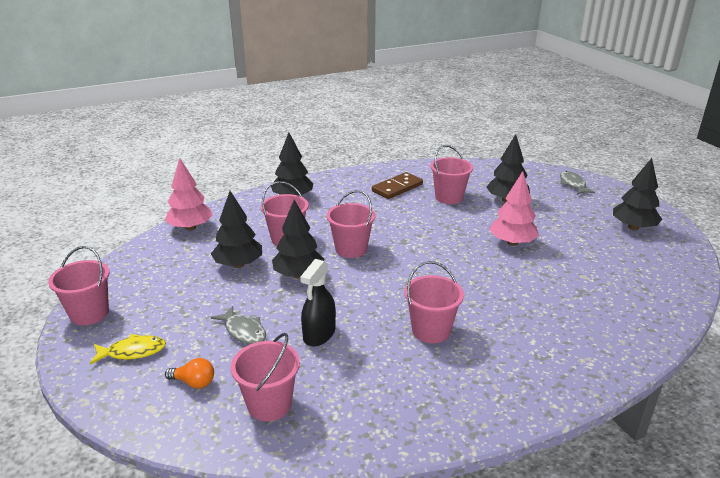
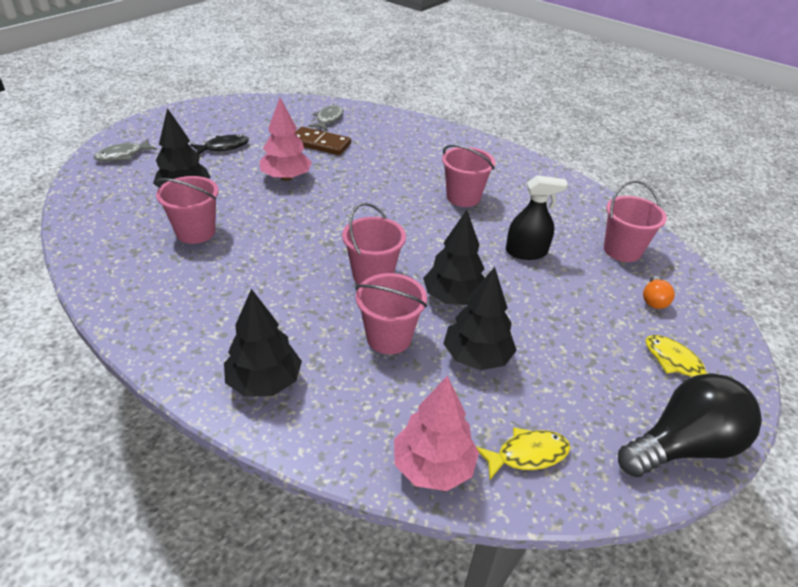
camera: 120 degrees left, 10 degrees up
pink bucket [48,246,110,325] -> black light bulb [618,373,762,477]
orange light bulb [165,358,214,389] -> orange light bulb turned 150 degrees counterclockwise [643,276,675,309]
grey fish [211,306,266,345] -> grey fish moved to [308,105,343,131]
brown domino [372,172,423,199] -> brown domino moved to [295,127,351,155]
black tree [613,158,662,230] -> none
none -> black fish [190,134,249,154]
none -> yellow fish [476,427,571,481]

